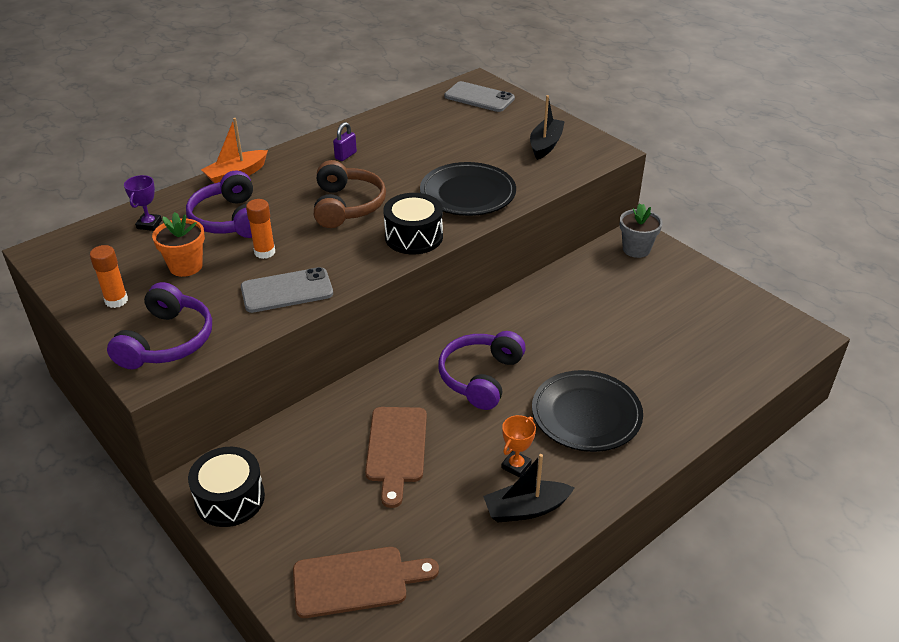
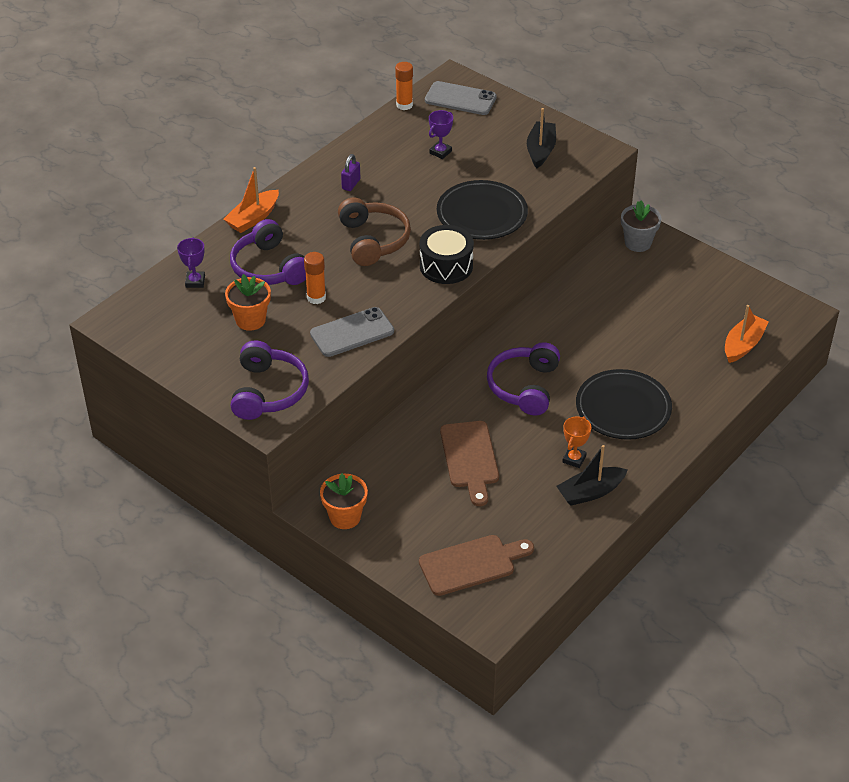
camera: 10 degrees left, 5 degrees up
orange glue stick [90,245,128,308] -> orange glue stick moved to [395,62,413,110]
black drum [188,447,265,527] -> orange flower pot [320,474,368,529]
none -> purple trophy [429,110,453,159]
none -> orange boat [725,305,769,363]

